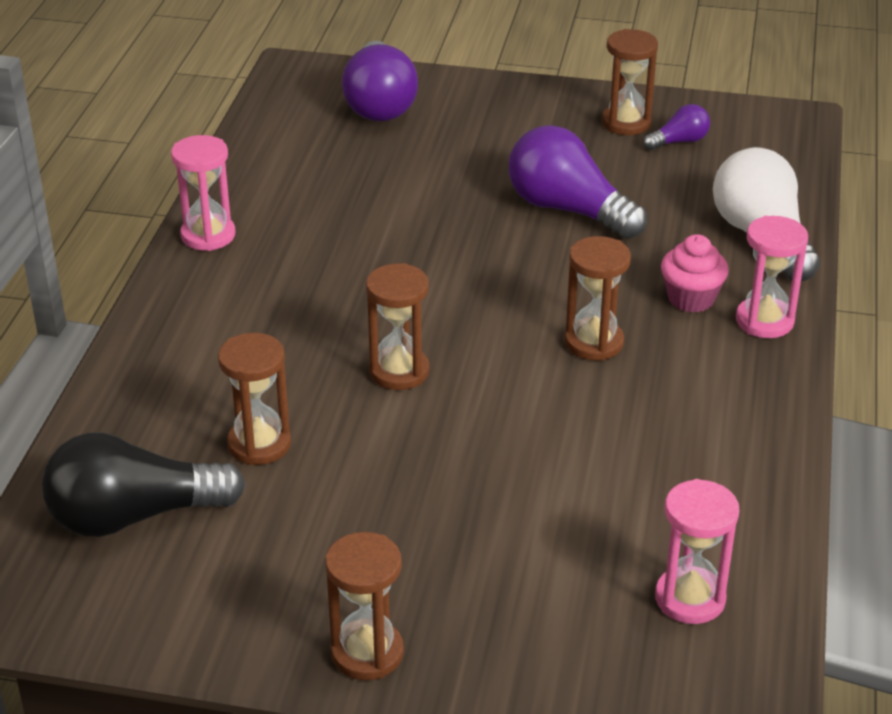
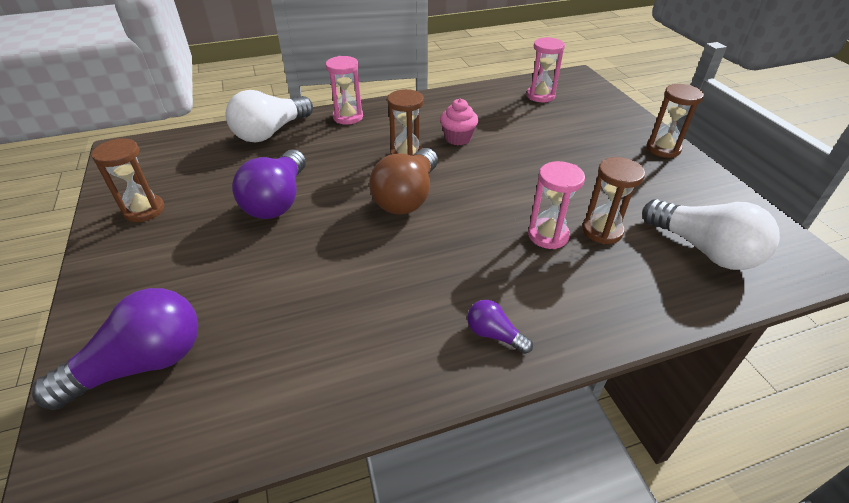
camera: 120 degrees left, 5 degrees up
black light bulb [42,432,245,537] -> white light bulb [642,199,780,270]
pink hourglass [171,135,236,251] -> pink hourglass moved to [528,161,585,249]
brown hourglass [366,263,429,390] -> none
purple light bulb [643,104,710,150] -> purple light bulb moved to [467,300,533,354]
pink cupcake [661,234,729,312] -> pink cupcake moved to [440,99,478,145]
none -> brown light bulb [369,148,438,215]

